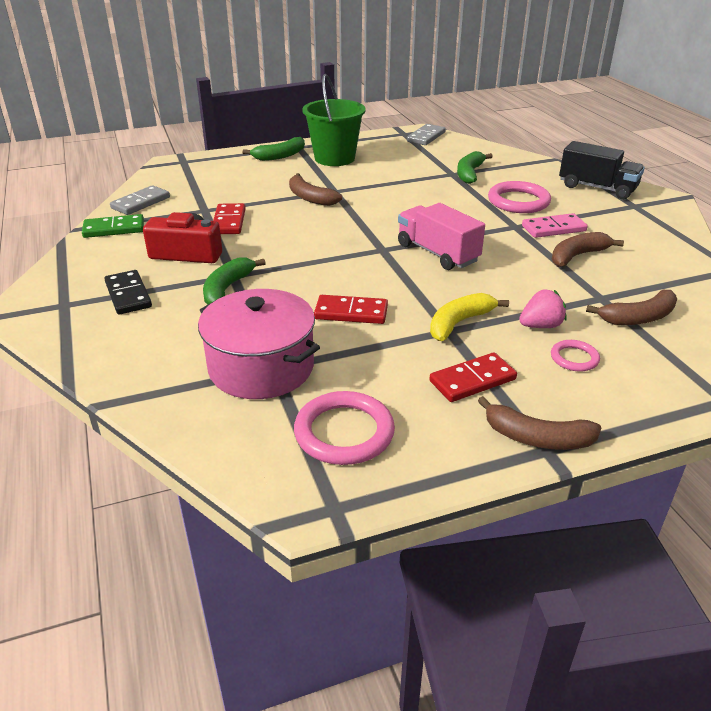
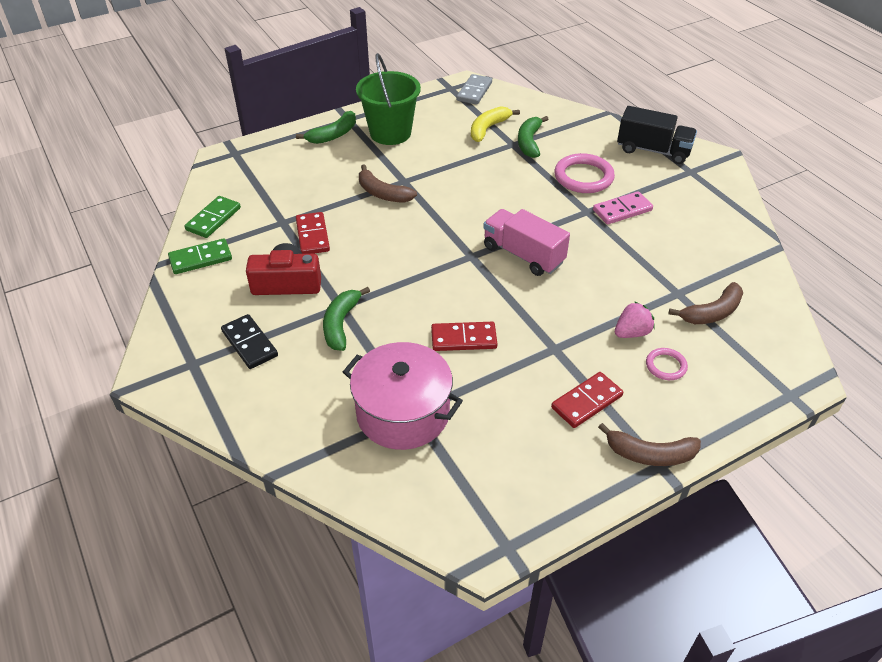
camera: 10 degrees left, 10 degrees up
grey domino [110,185,170,215] -> green domino [184,196,241,238]
pink ring [294,391,395,465] -> none
yellow banana [430,293,509,341] -> yellow banana moved to [471,106,520,142]
brown banana [552,232,624,267] -> none

